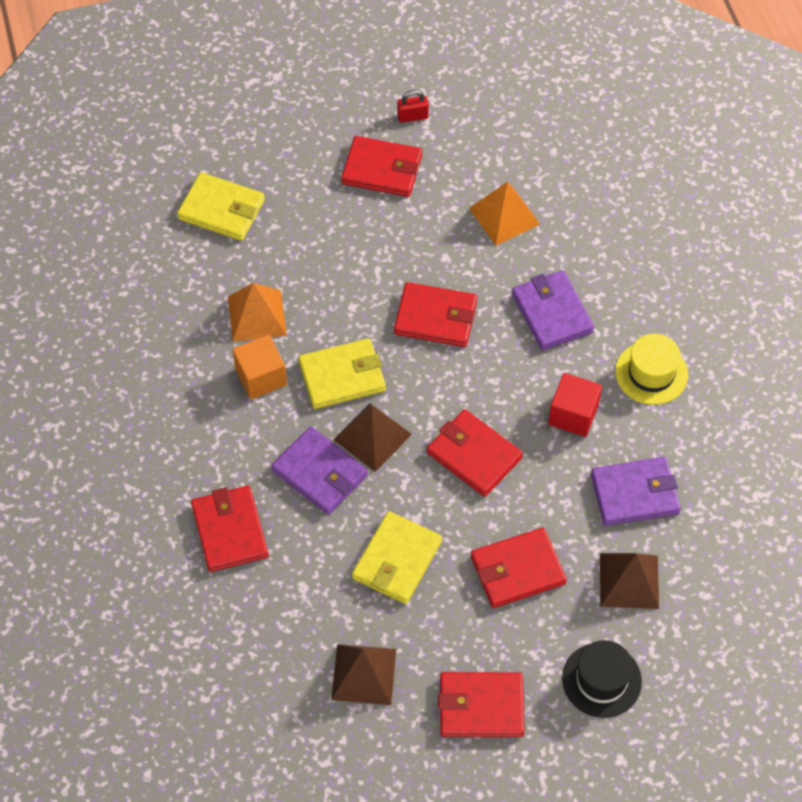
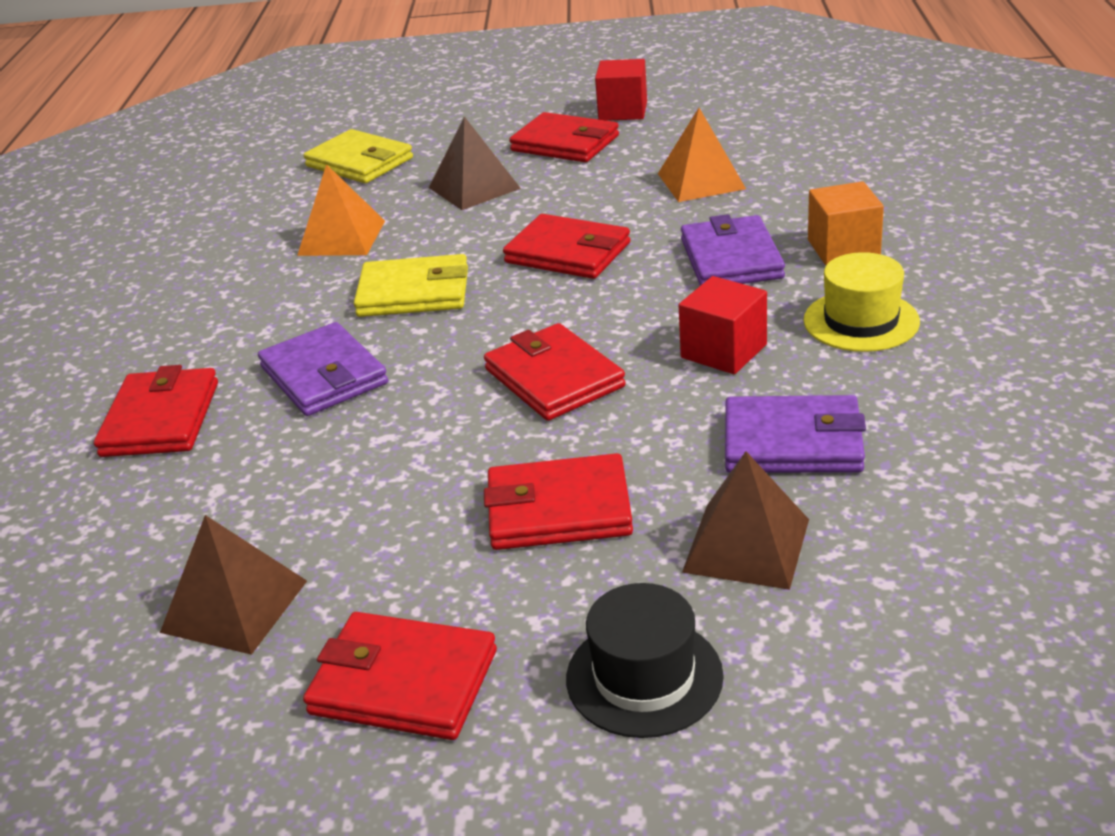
camera: 20 degrees right, 25 degrees down
orange cube [232,335,287,400] -> orange cube moved to [808,181,884,265]
brown pyramid [333,403,412,472] -> brown pyramid moved to [429,116,521,210]
yellow wallet [352,511,442,604] -> none
red padlock [397,90,429,123] -> red cube [595,59,647,121]

